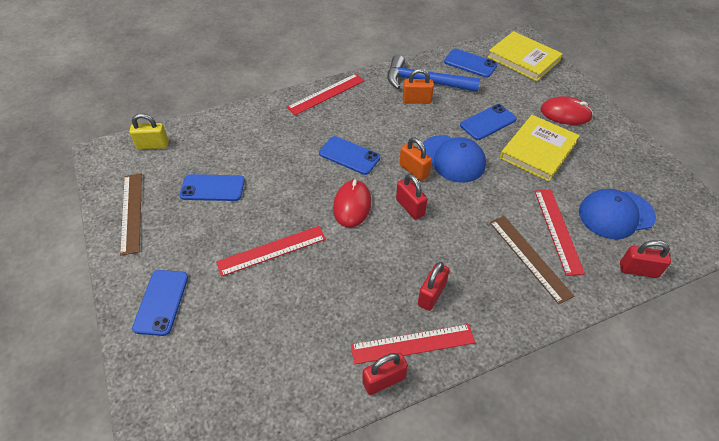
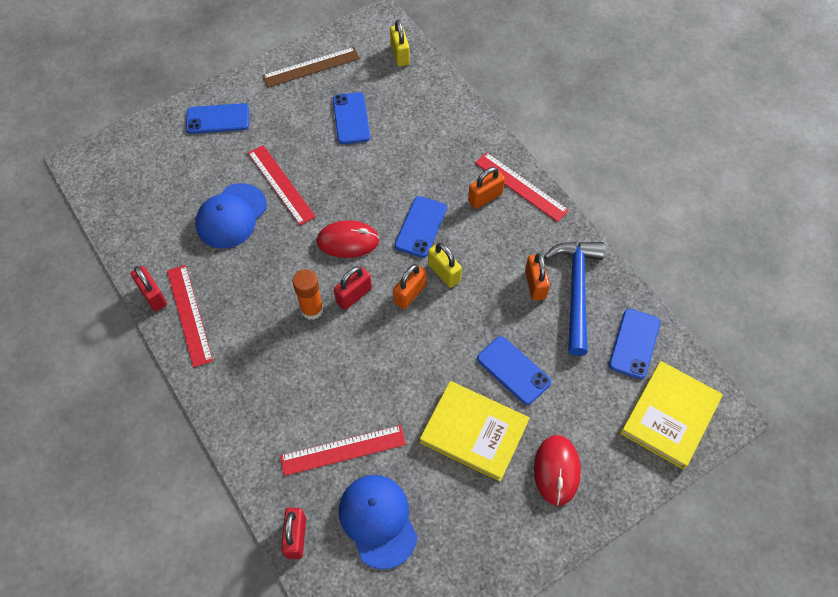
camera: 80 degrees right, 10 degrees up
red padlock [418,262,449,311] -> none
blue cap [420,135,486,183] -> blue cap moved to [195,183,267,249]
brown ruler [490,216,574,305] -> none
none -> orange glue stick [293,269,324,320]
none -> yellow padlock [428,243,462,288]
none -> orange padlock [468,167,505,209]

